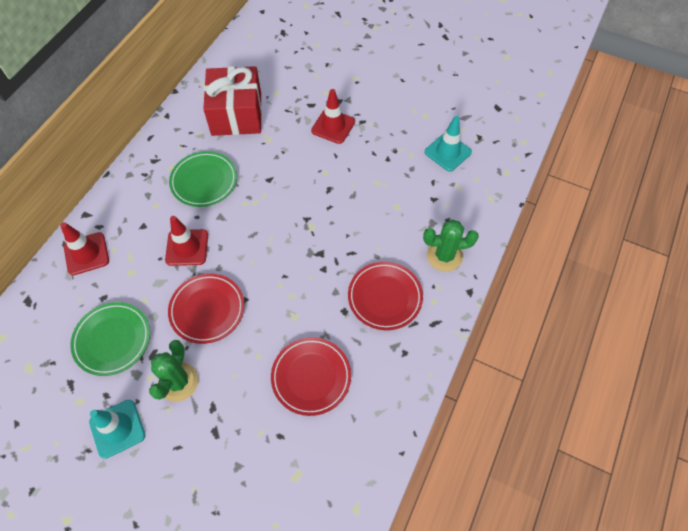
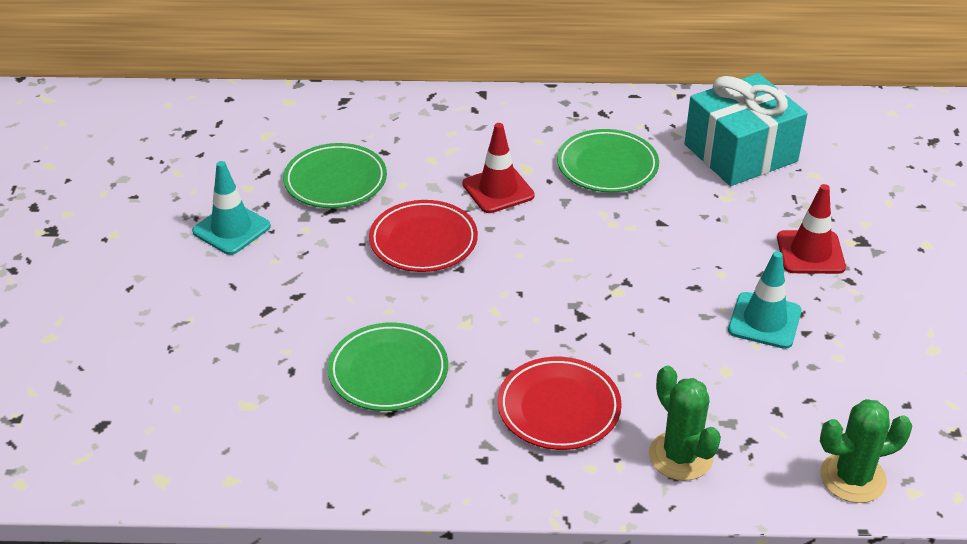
camera: 65 degrees right, 20 degrees down
red traffic cone [60,222,109,275] -> none
green cactus [149,340,199,402] -> green cactus moved to [820,399,913,503]
red gift [203,66,262,136] -> turquoise gift [684,73,808,186]
red plate [271,337,351,416] -> green plate [328,323,448,411]
turquoise traffic cone [424,116,472,172] -> turquoise traffic cone moved to [728,251,802,349]

